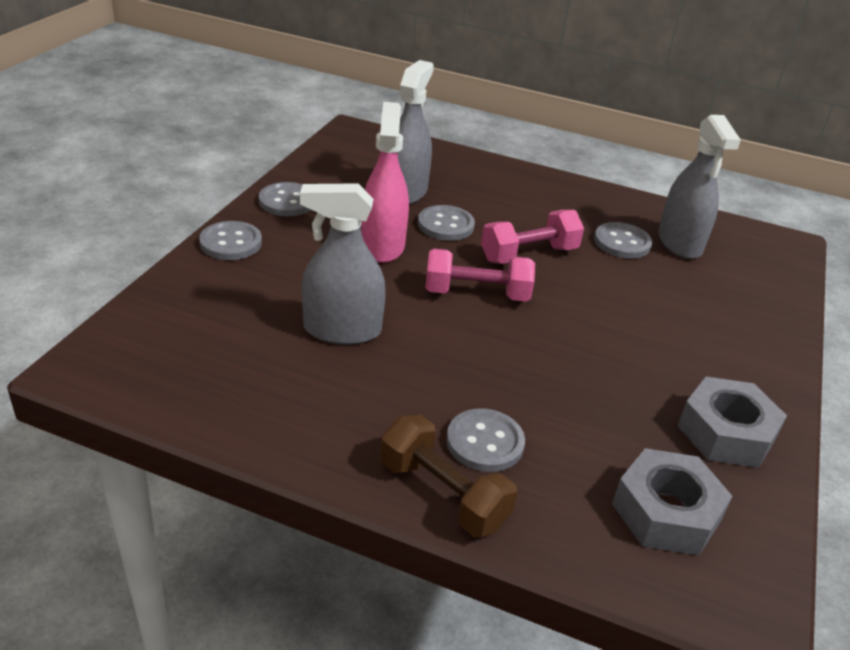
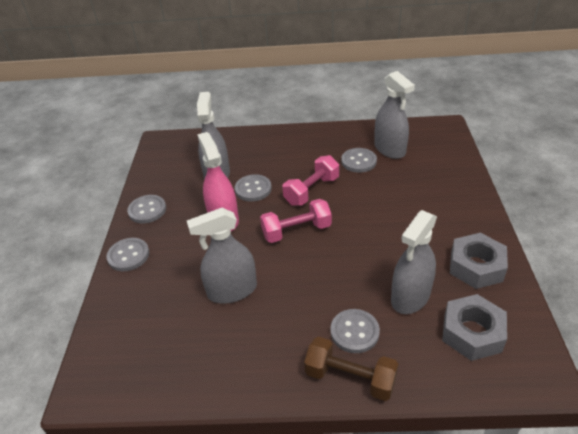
camera: 15 degrees left, 5 degrees up
none -> grey spray bottle [391,210,437,314]

